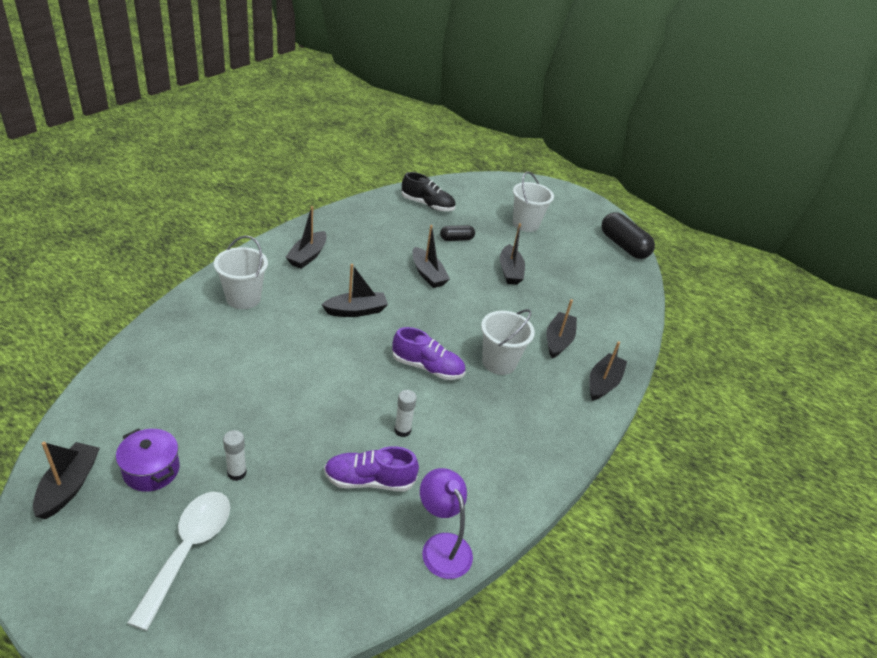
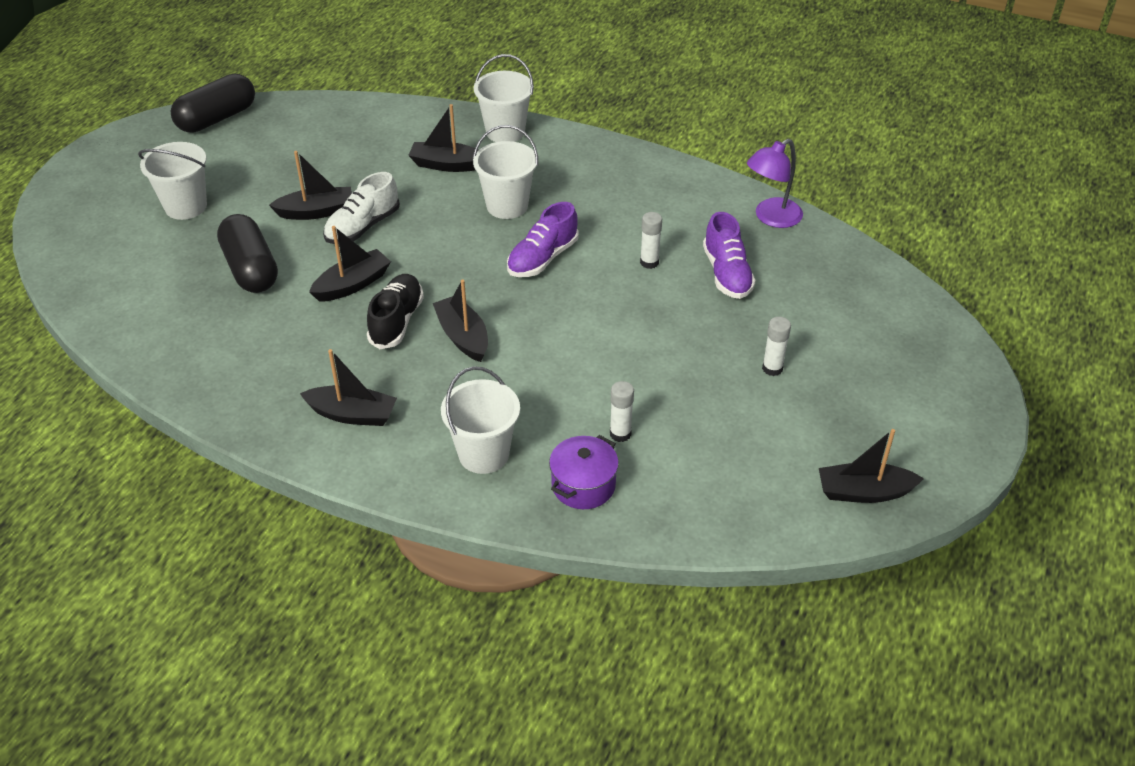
camera: 95 degrees left, 5 degrees up
purple pot [116,428,180,492] -> purple pot moved to [549,435,619,509]
white spoon [127,492,230,631] -> none
purple shoe [392,327,465,380] -> purple shoe turned 150 degrees counterclockwise [507,202,579,277]
black shoe [402,172,456,211] -> black shoe moved to [367,274,424,349]
black capsule [440,225,475,241] -> black capsule [217,214,278,293], size x1.84
black boat [589,341,627,401] -> white bucket [474,54,534,142]
none -> white shoe [323,172,400,244]
none -> white glue stick [610,381,634,442]

